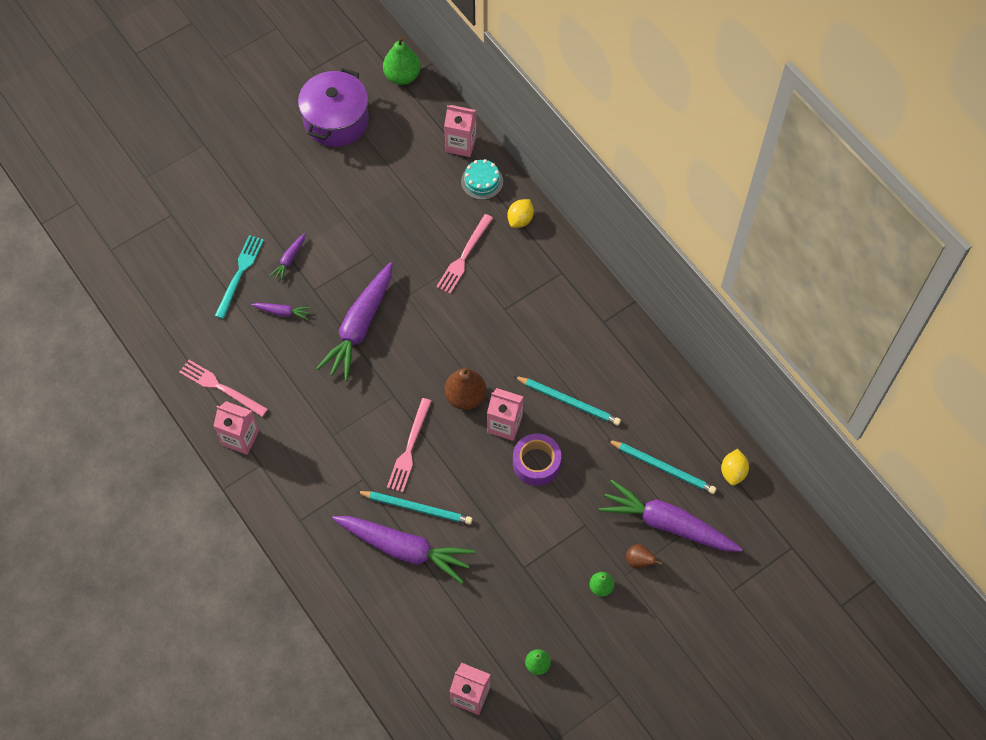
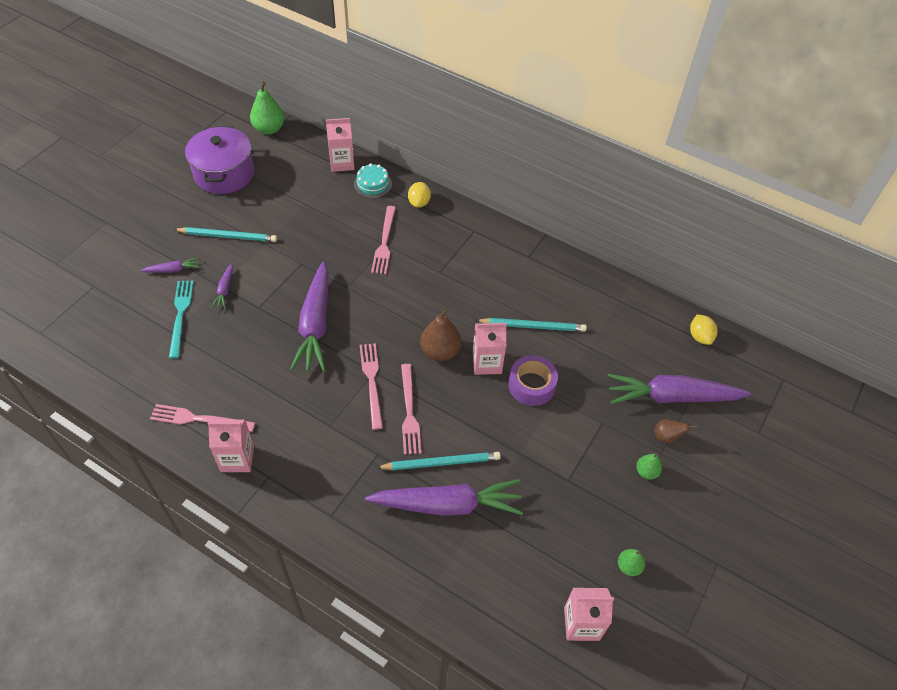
camera: 25 degrees left, 10 degrees down
purple carrot [251,303,310,320] -> purple carrot moved to [141,257,199,273]
turquoise pencil [607,440,716,494] -> turquoise pencil moved to [173,227,277,242]
none -> pink fork [360,343,383,430]

